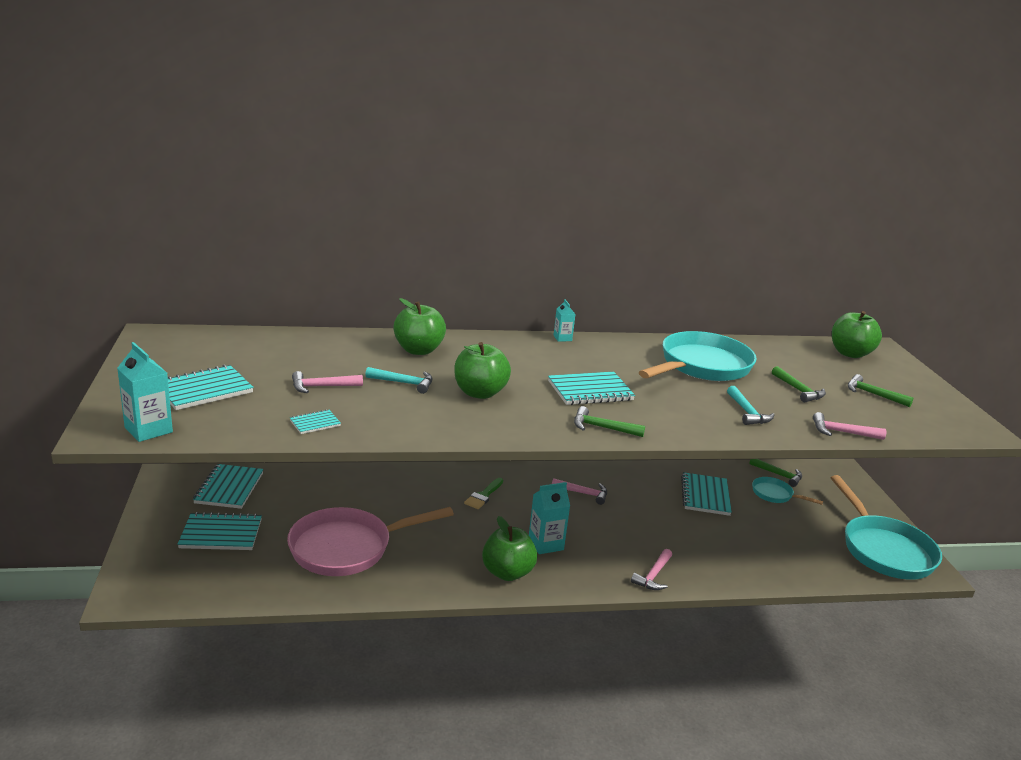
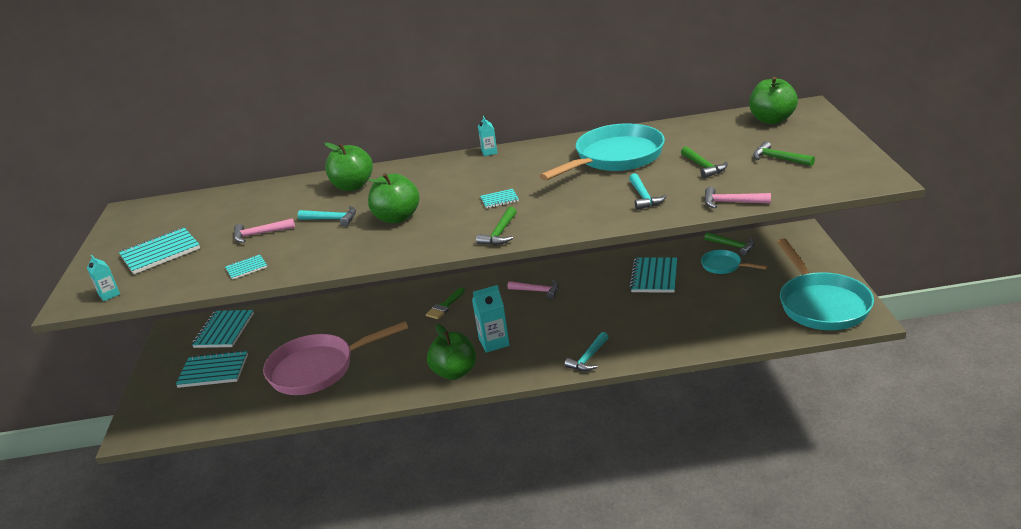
camera: 10 degrees right, 5 degrees up
turquoise carton [117,342,173,442] -> turquoise carton [87,255,120,301], size x0.58
turquoise notebook [548,372,635,405] -> turquoise notebook [480,189,519,208], size x0.51
green hammer [574,406,645,437] -> green hammer turned 90 degrees counterclockwise [476,207,517,245]
pink hammer [631,549,672,590] -> turquoise hammer [565,332,608,371]

